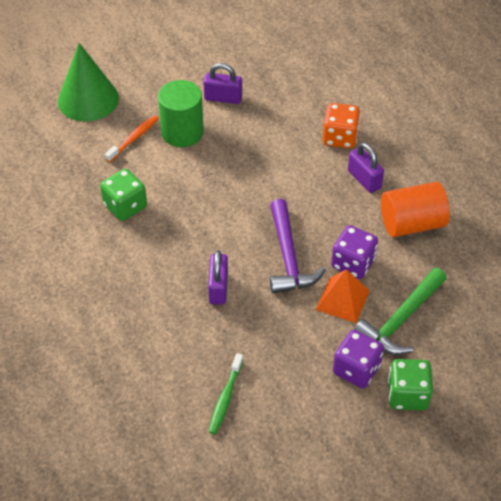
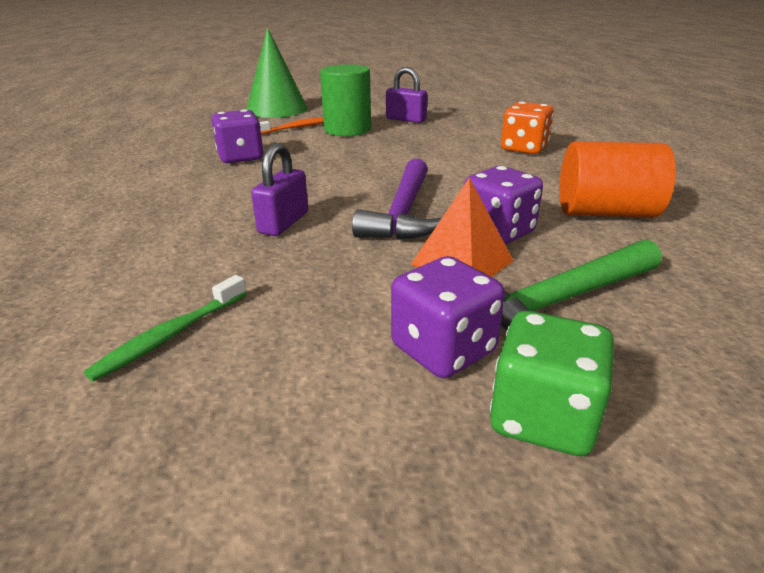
camera: 20 degrees right, 20 degrees down
green dice [100,169,147,221] -> purple dice [212,109,264,163]
purple padlock [348,143,384,193] -> none

